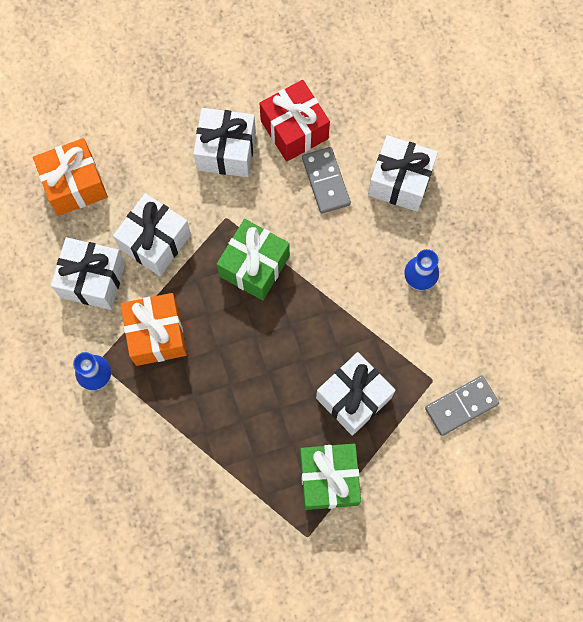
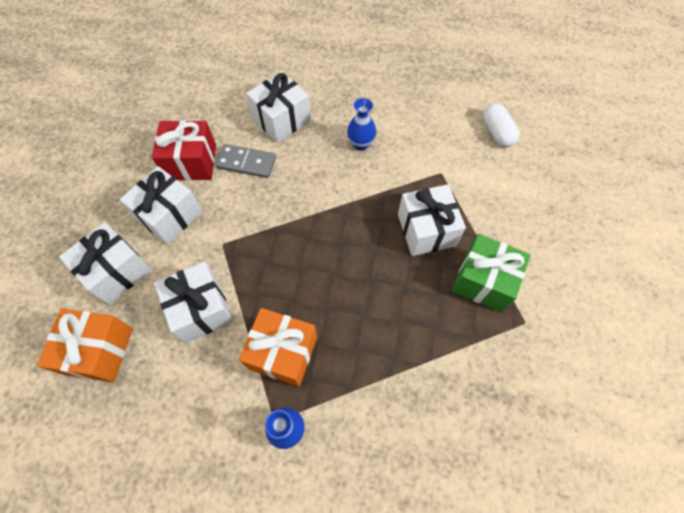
camera: 60 degrees left, 10 degrees down
white gift [51,237,125,310] -> white gift moved to [59,222,151,304]
green gift [217,219,290,300] -> none
grey domino [425,376,499,436] -> none
none -> white capsule [483,103,520,147]

